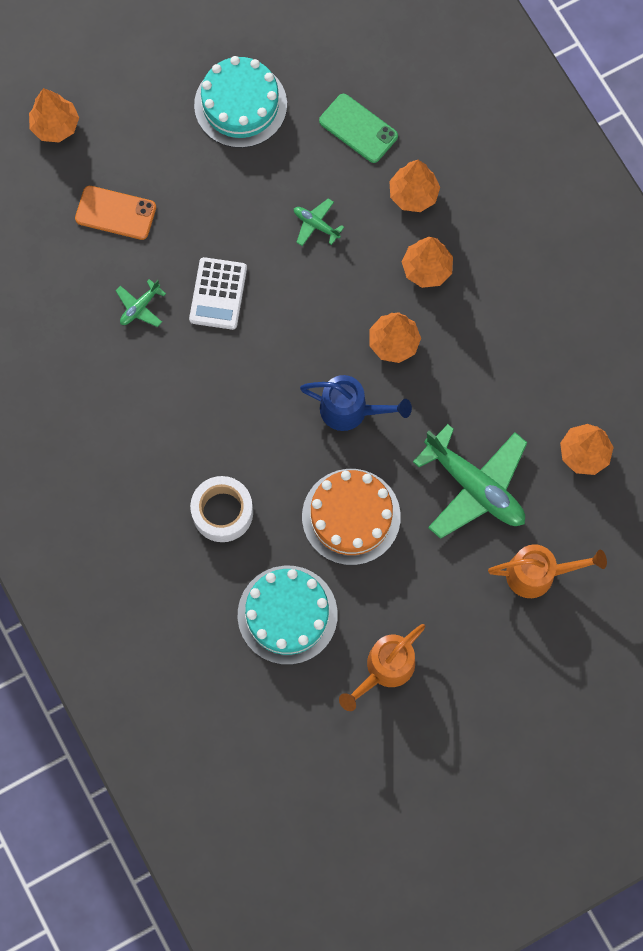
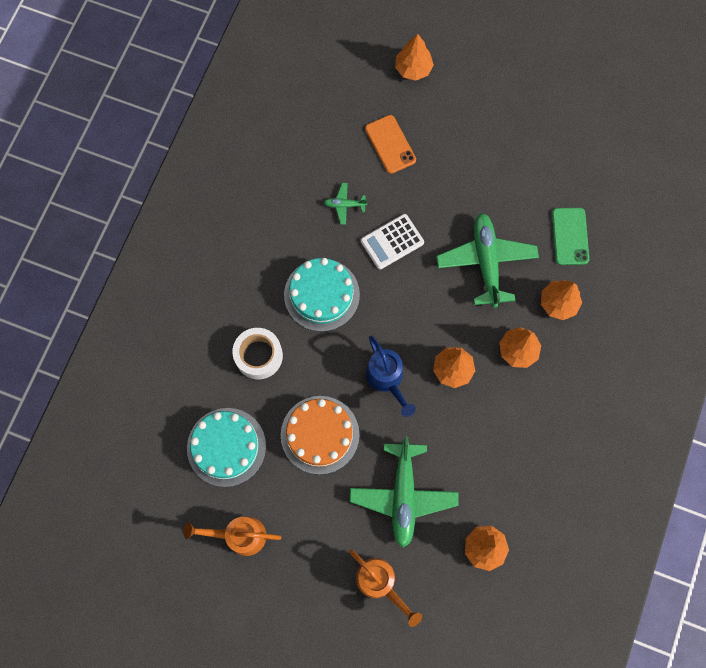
camera: 50 degrees right, 0 degrees up
turquoise cake [194,56,287,148] -> turquoise cake moved to [284,258,360,332]
green plane [294,198,344,246] -> green plane [436,213,539,308], size x2.24

